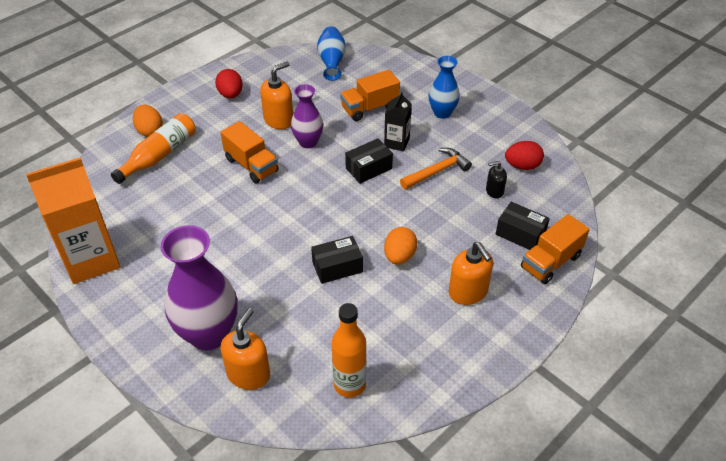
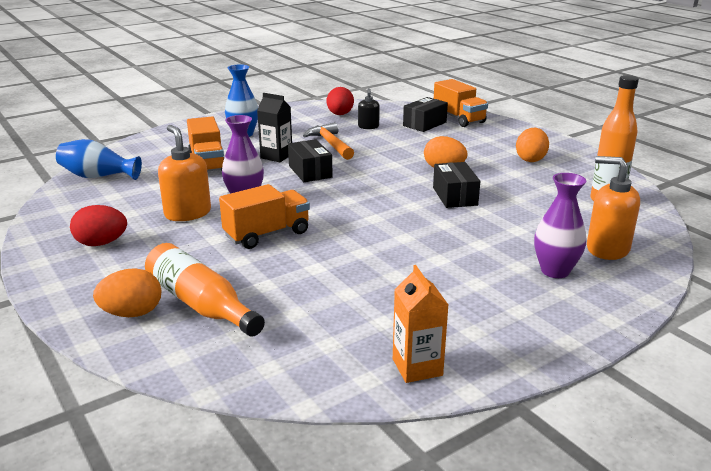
camera: 80 degrees left, 20 degrees down
orange carton [26,157,121,284] -> orange carton [393,265,448,383], size x0.50
purple vase [161,225,237,351] -> purple vase [534,173,587,278], size x0.58
orange soap dispenser [449,242,493,305] -> none
none -> orange egg [516,128,549,162]

